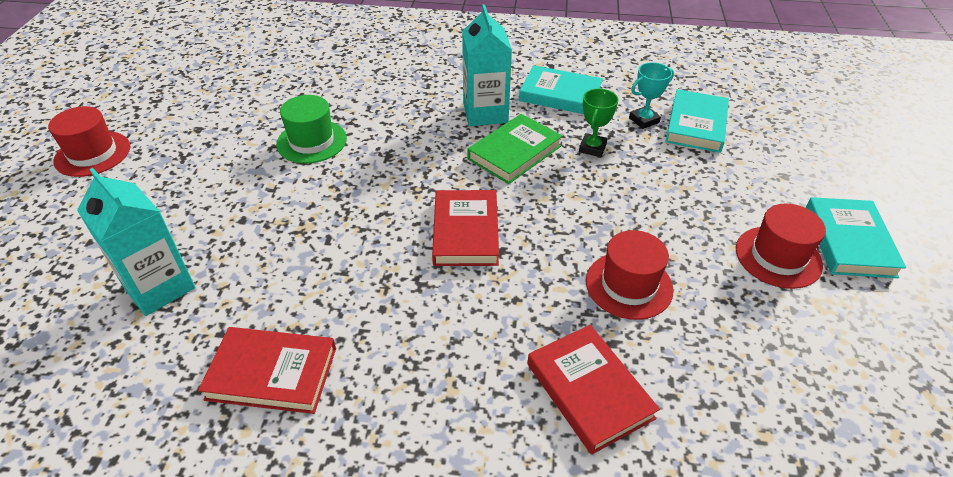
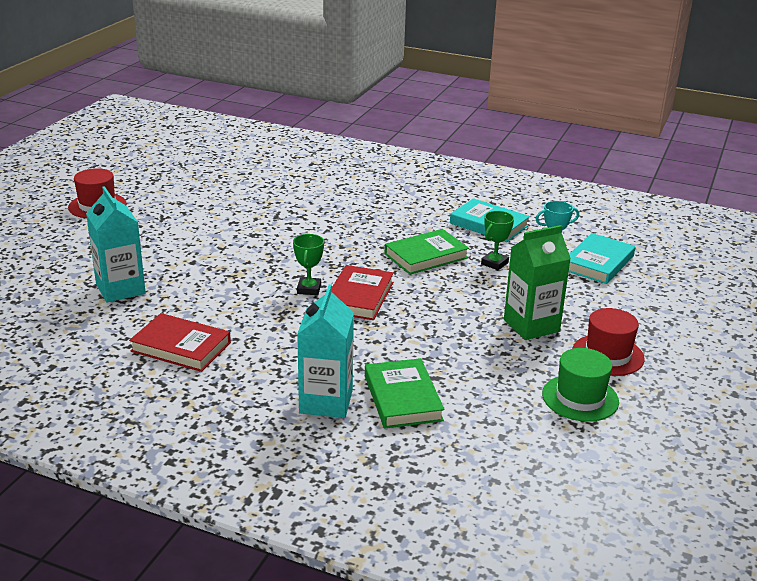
camera: 15 degrees right, 15 degrees down
green hat [276,95,347,163] -> green hat moved to [542,348,619,422]
turquoise carton [462,4,512,126] -> turquoise carton moved to [297,284,354,418]
red book [527,325,660,455] -> green book [365,358,445,428]
red hat [586,230,674,320] -> none
turquoise book [806,197,906,278] -> none
none -> green trophy [293,234,324,295]
none -> green carton [504,225,571,340]

